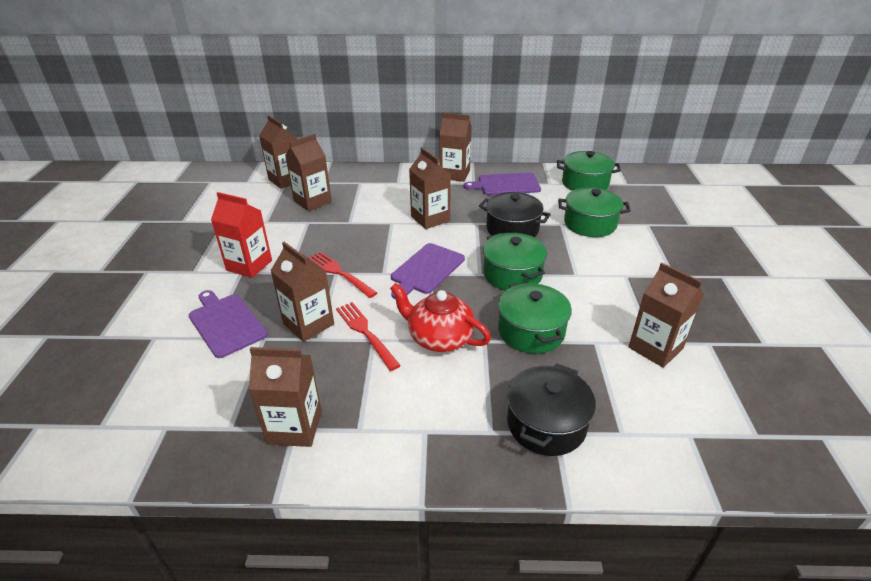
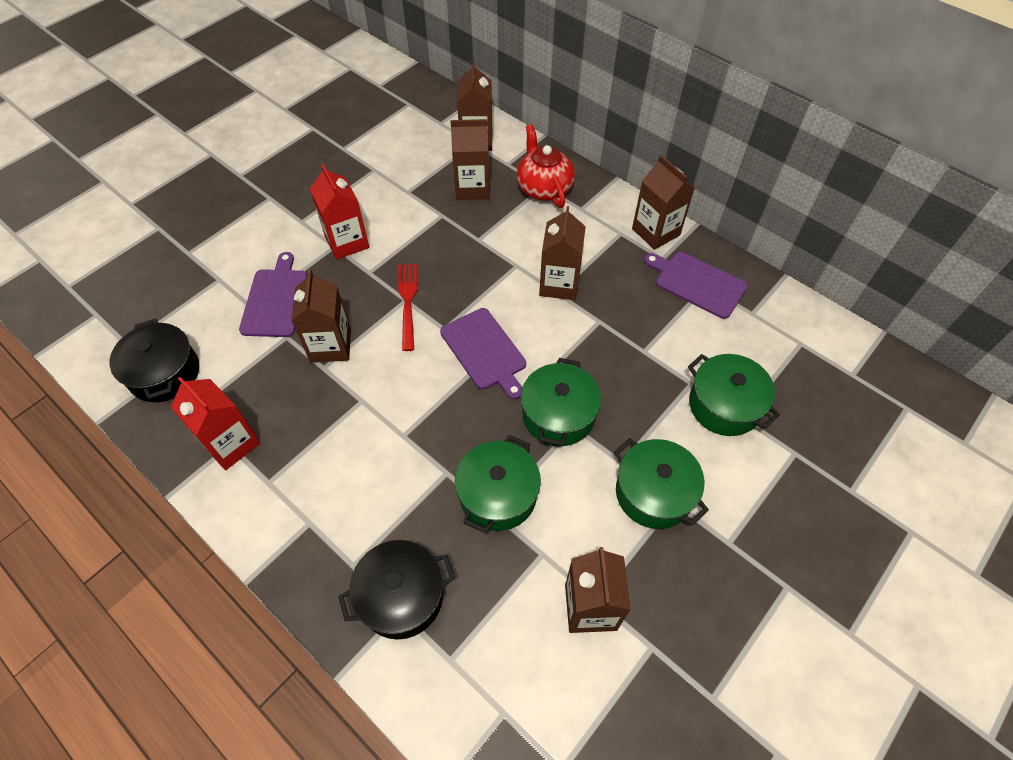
camera: 40 degrees right, 20 degrees up
brown carton [249,347,322,447] -> red carton [171,377,260,470]
red fork [336,302,401,371] -> none
red teapot [390,283,491,352] -> red teapot moved to [517,124,575,208]
purple cutting board [391,243,465,299] -> purple cutting board turned 105 degrees counterclockwise [440,308,526,400]
black pot [479,192,551,237] -> black pot moved to [109,319,199,402]
green pot [557,151,621,191] -> green pot moved to [614,438,709,529]

